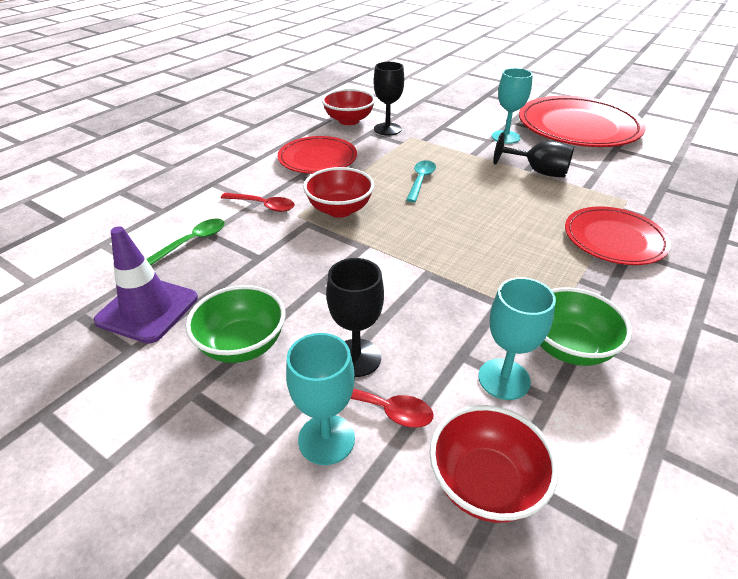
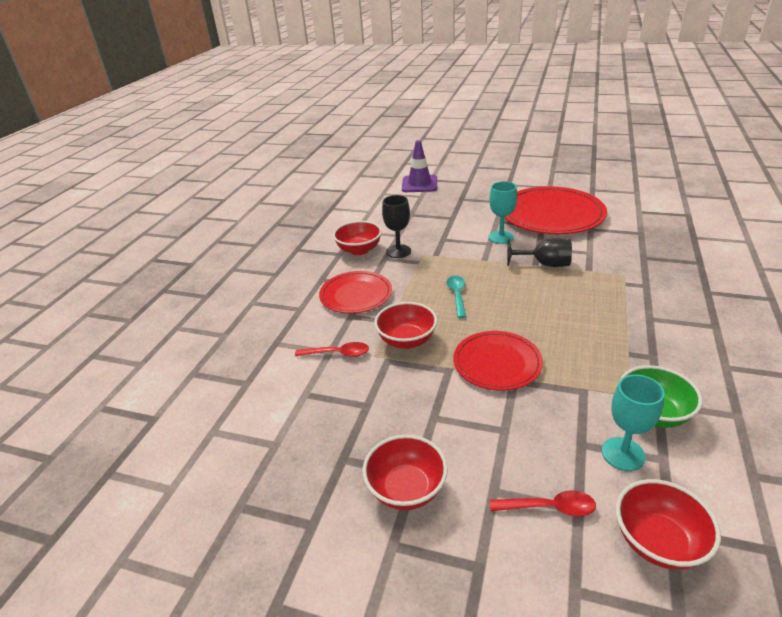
camera: 15 degrees left, 5 degrees down
purple traffic cone [94,226,198,344] -> purple traffic cone moved to [402,140,437,192]
green spoon [146,219,225,265] -> none
green bowl [186,285,286,363] -> red bowl [362,435,448,510]
turquoise goblet [286,333,355,465] -> none
black goblet [326,258,384,377] -> none
red plate [565,206,671,265] -> red plate moved to [453,331,543,391]

